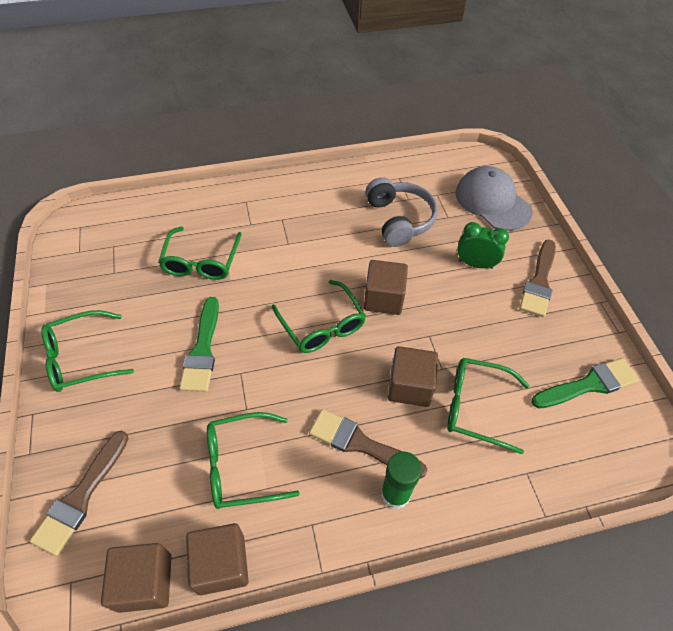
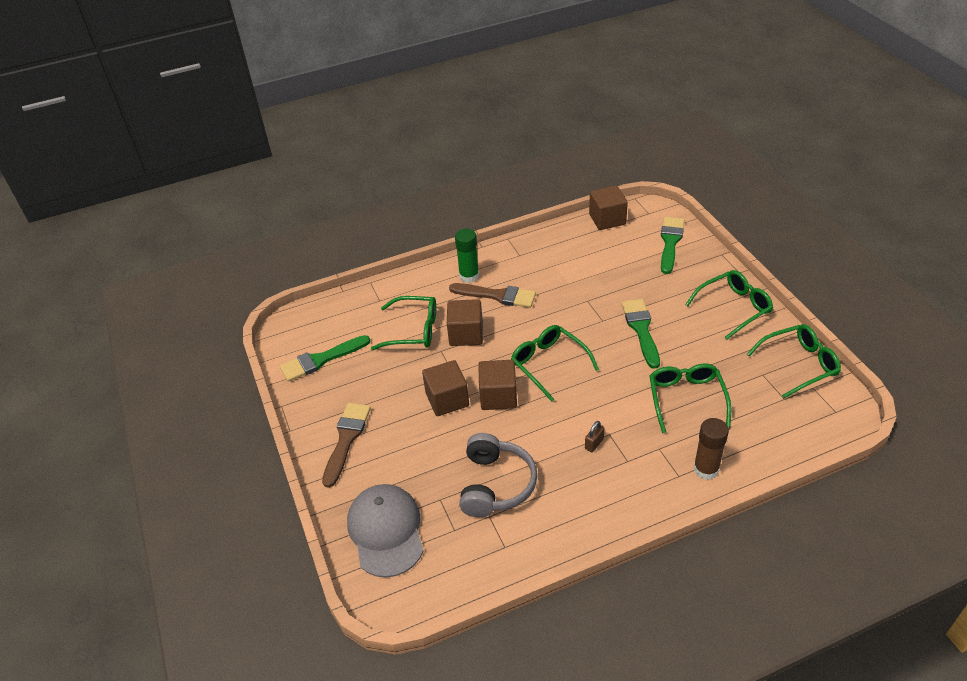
camera: 175 degrees right, 10 degrees down
brown brush [30,430,129,556] -> green brush [661,217,684,274]
brown cube [186,523,249,595] -> brown cube moved to [422,360,469,416]
green glasses [207,412,300,509] -> green glasses moved to [747,324,841,398]
grey headphones [365,177,438,247] -> grey headphones turned 150 degrees counterclockwise [459,433,537,517]
grey cap [456,166,533,231] -> grey cap turned 150 degrees counterclockwise [347,484,423,578]
green clock [457,222,509,269] -> none
none -> brown padlock [585,421,605,452]
none -> brown glue stick [693,418,729,480]

